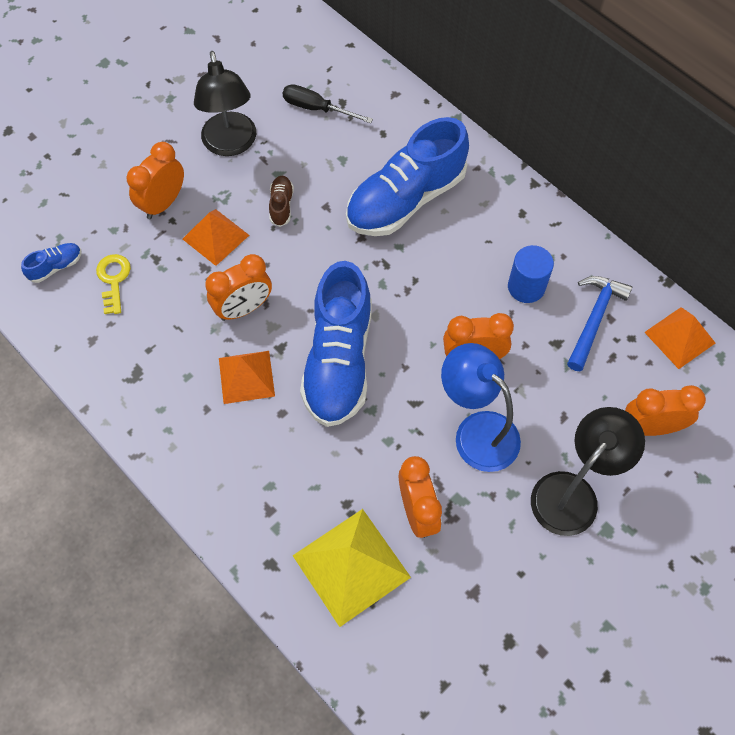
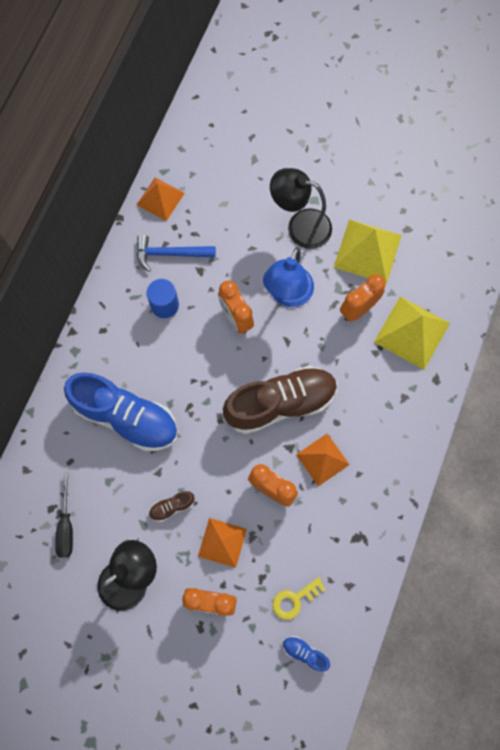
camera: 115 degrees left, 10 degrees up
blue shoe [300,261,372,427] -> brown shoe [223,366,337,434]
orange clock [625,385,706,436] -> none
none -> yellow pyramid [334,219,402,284]

